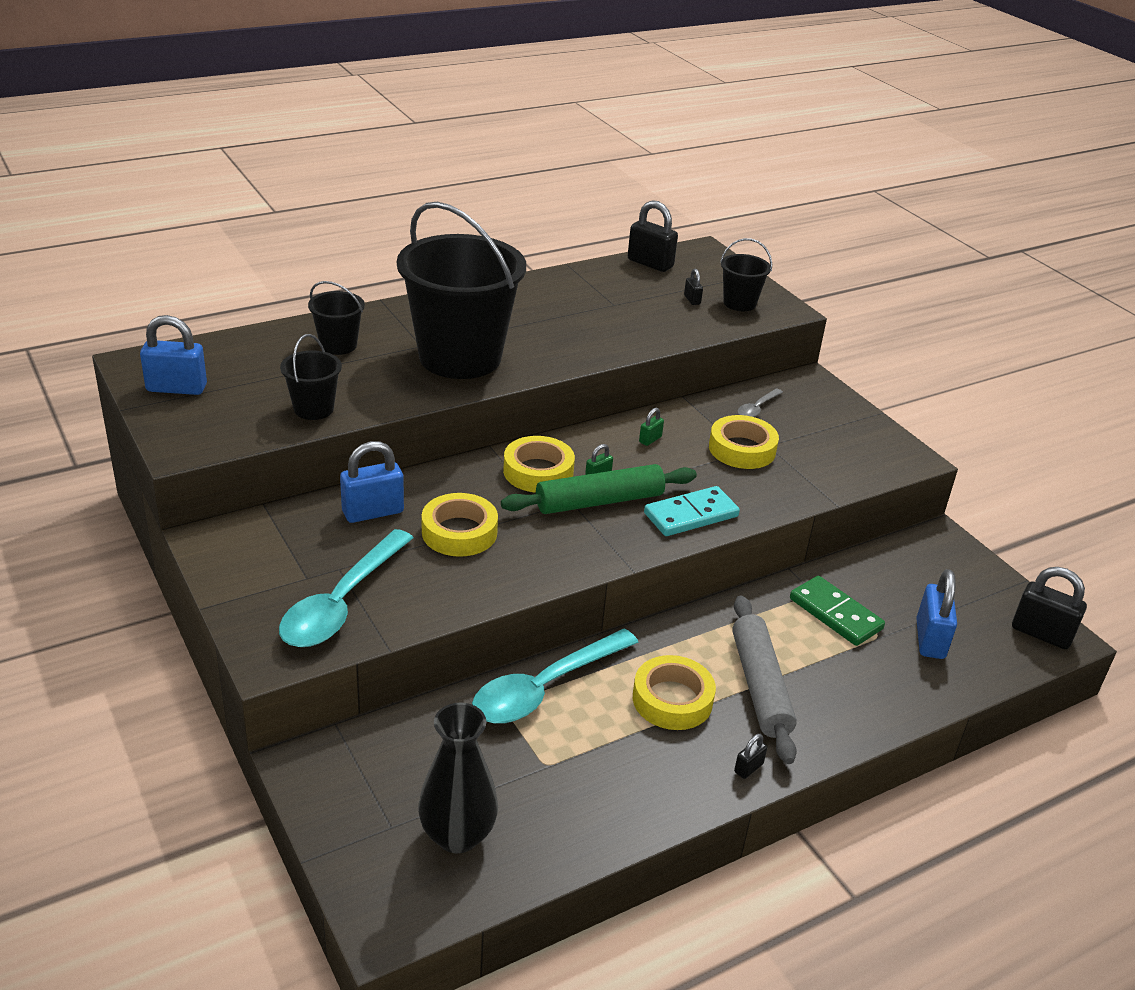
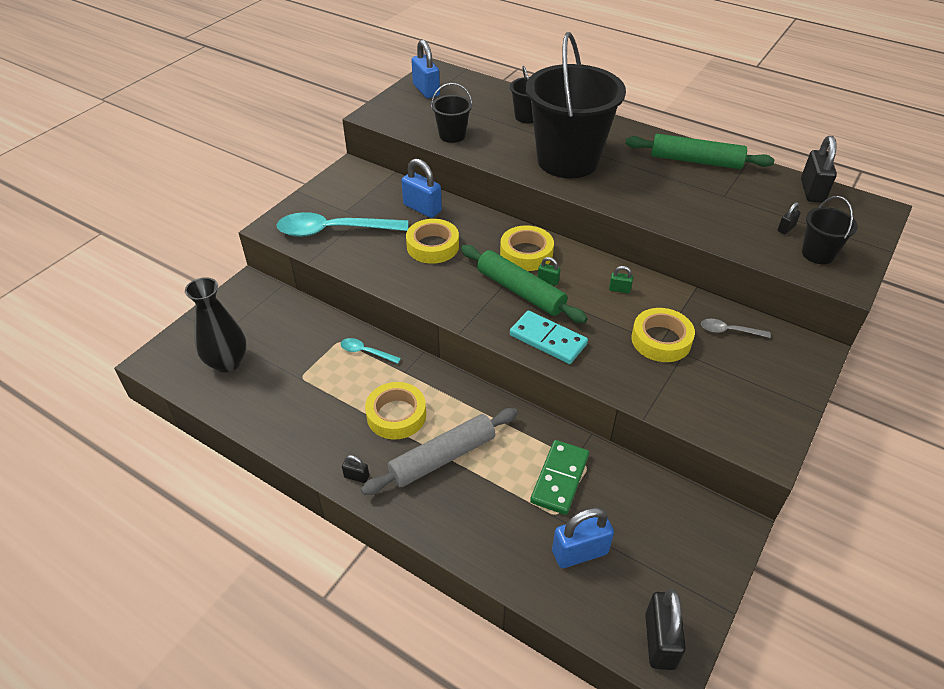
camera: 65 degrees right, 10 degrees up
turquoise spoon [472,629,639,724] -> turquoise spoon [341,338,401,364], size x0.46
none -> green rolling pin [625,134,774,169]

